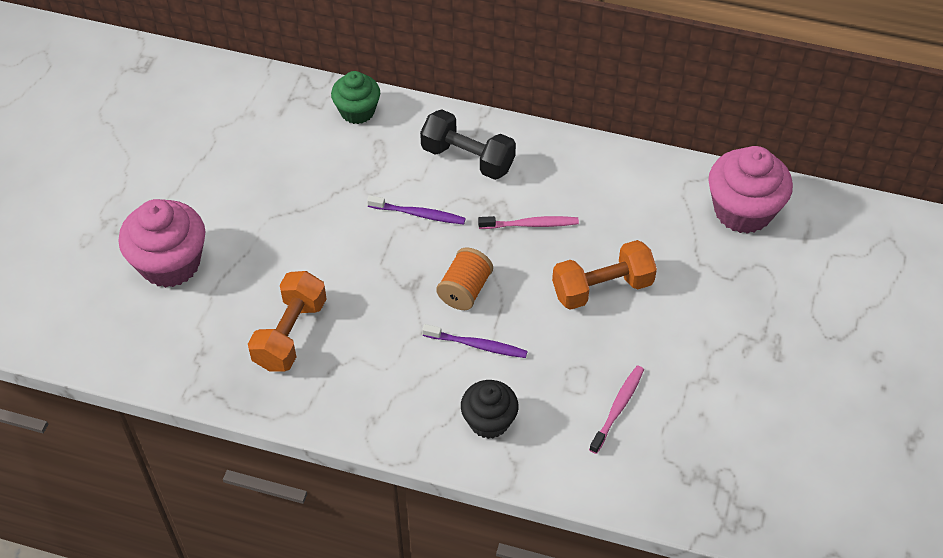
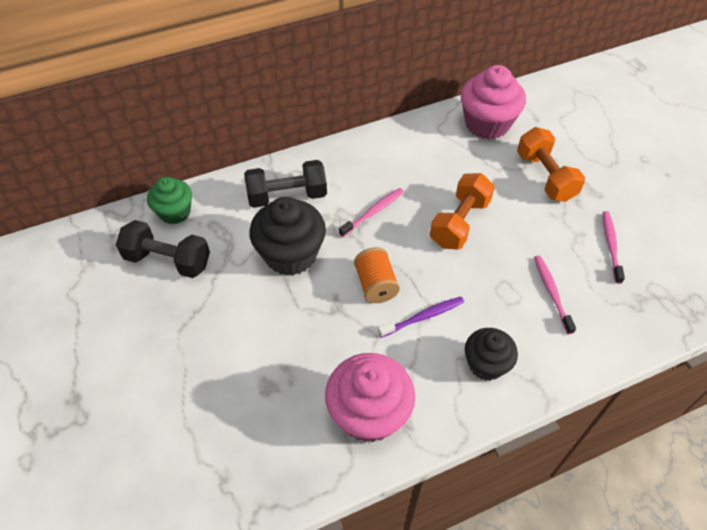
camera: 40 degrees left, 0 degrees up
pink cupcake [118,199,205,288] -> pink cupcake moved to [325,353,415,442]
orange dumbbell [248,271,327,372] -> orange dumbbell moved to [517,127,585,202]
purple toothbrush [367,195,466,224] -> black cupcake [249,197,326,276]
none -> black dumbbell [116,220,210,278]
none -> pink toothbrush [603,211,625,284]

